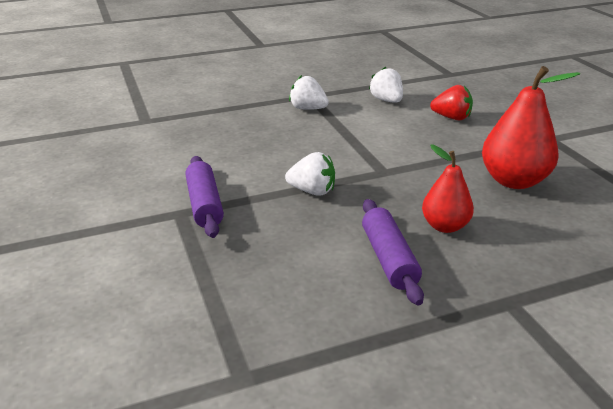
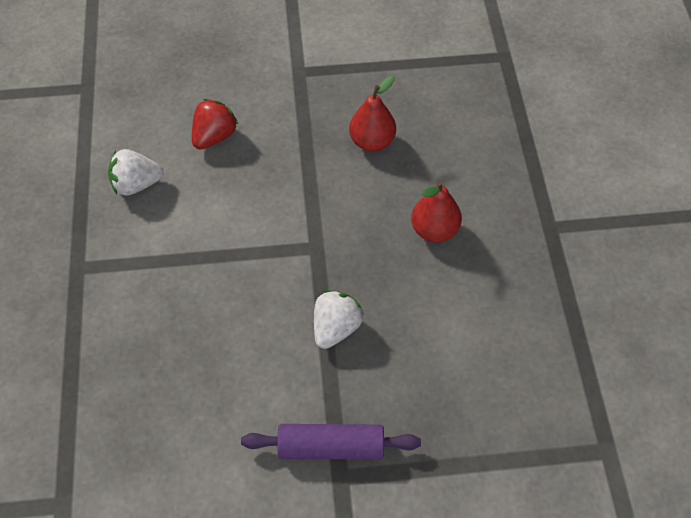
camera: 75 degrees left, 25 degrees up
white strawberry [289,75,329,110] -> none
purple rolling pin [362,199,424,305] -> none
red pear [482,66,580,189] -> red pear [349,76,396,152], size x0.62

